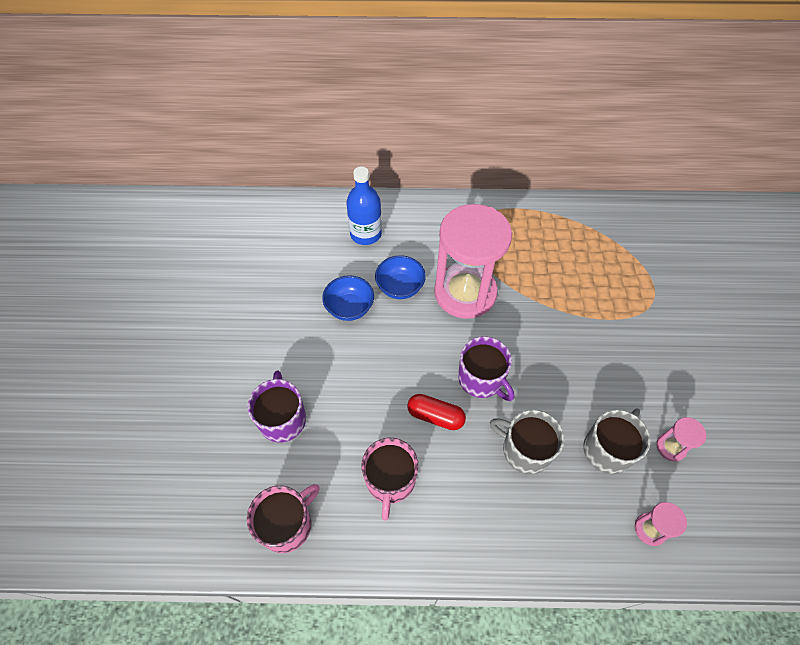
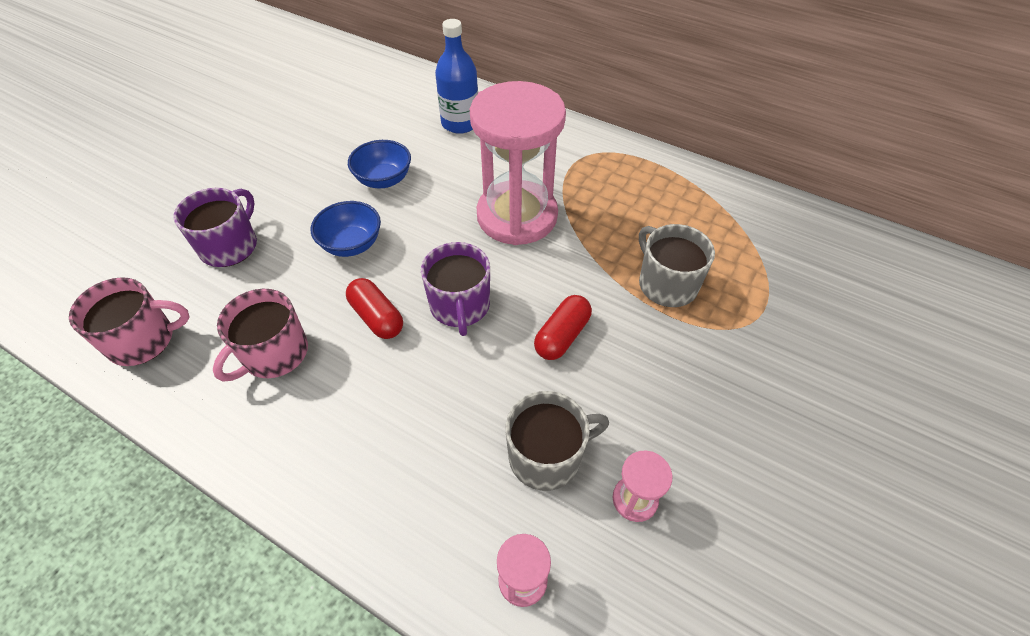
camera: 30 degrees right, 5 degrees down
blue bowl [375,255,426,299] -> blue bowl moved to [311,201,381,257]
grey mug [490,410,564,474] -> grey mug moved to [639,224,715,307]
none -> red capsule [534,295,592,360]

